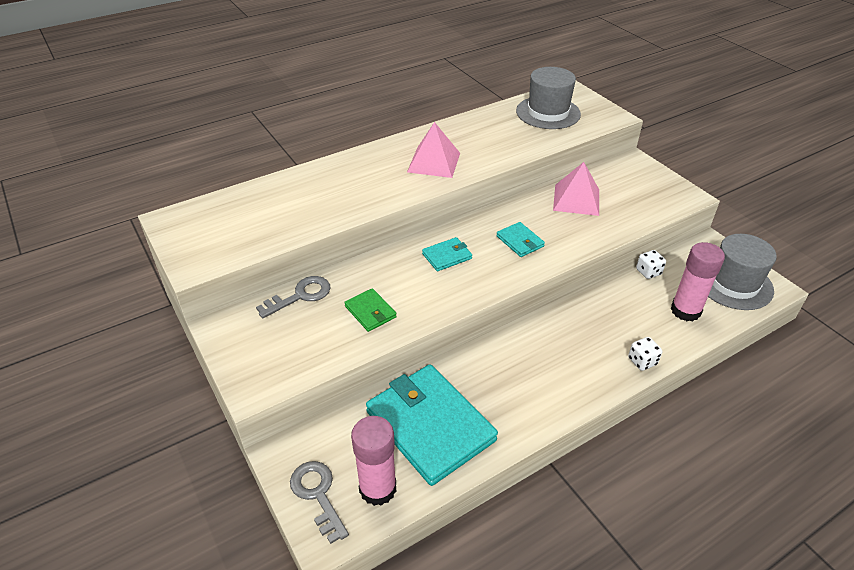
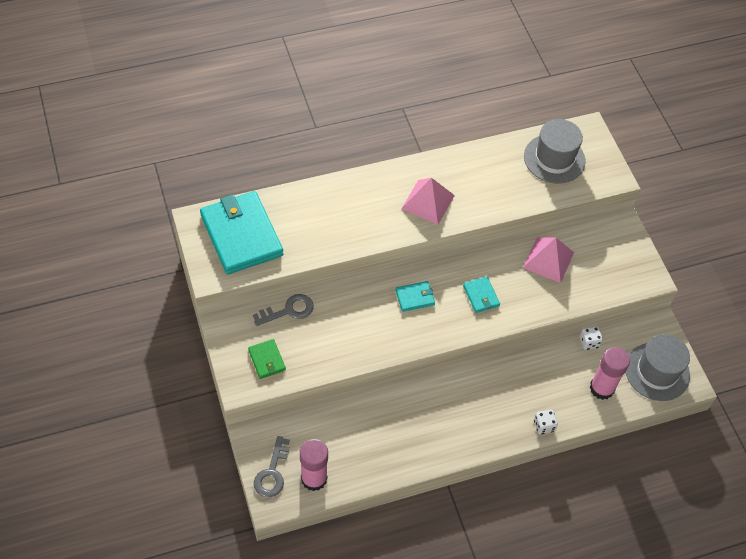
camera: 10 degrees right, 15 degrees up
grey key [290,461,349,544] -> grey key turned 150 degrees counterclockwise [254,436,290,497]
green wallet [344,288,397,332] -> green wallet moved to [248,339,286,379]
turquoise wallet [366,364,498,486] -> turquoise wallet moved to [200,191,283,274]

